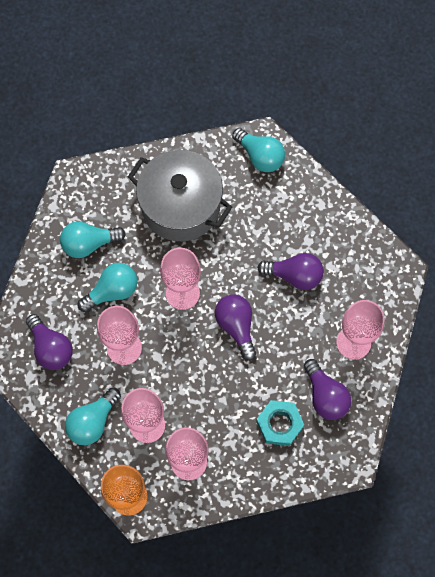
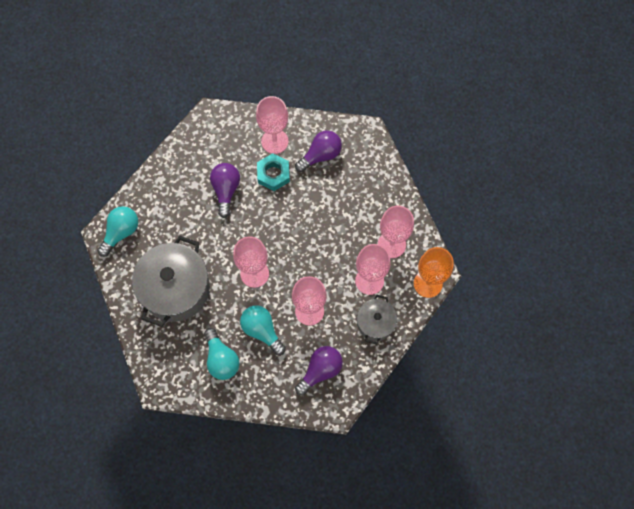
camera: 100 degrees left, 0 degrees up
turquoise light bulb [65,388,121,445] -> grey pot [357,295,397,344]
purple light bulb [215,294,256,360] -> none
turquoise nut [256,400,304,446] -> turquoise nut moved to [257,153,290,191]

